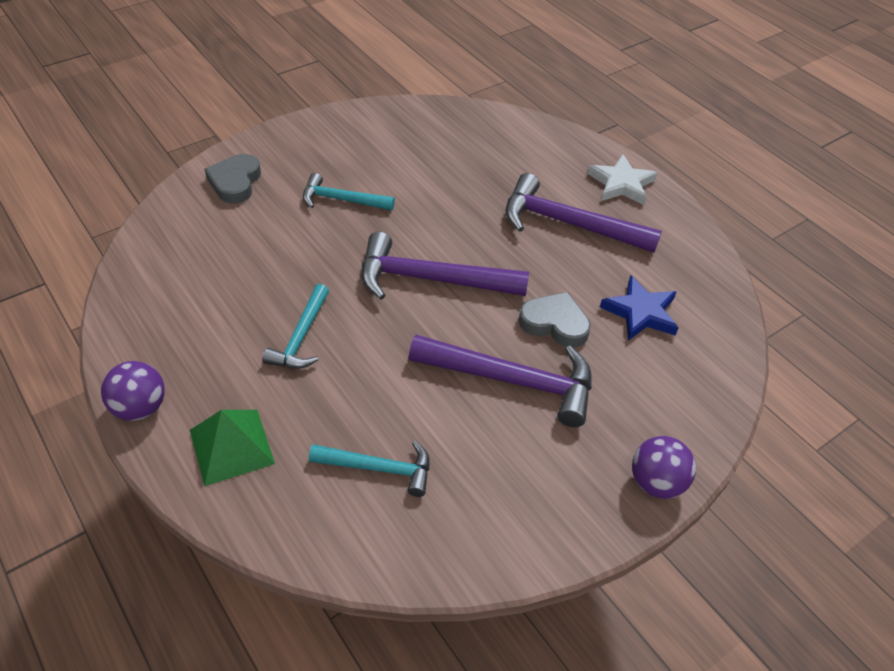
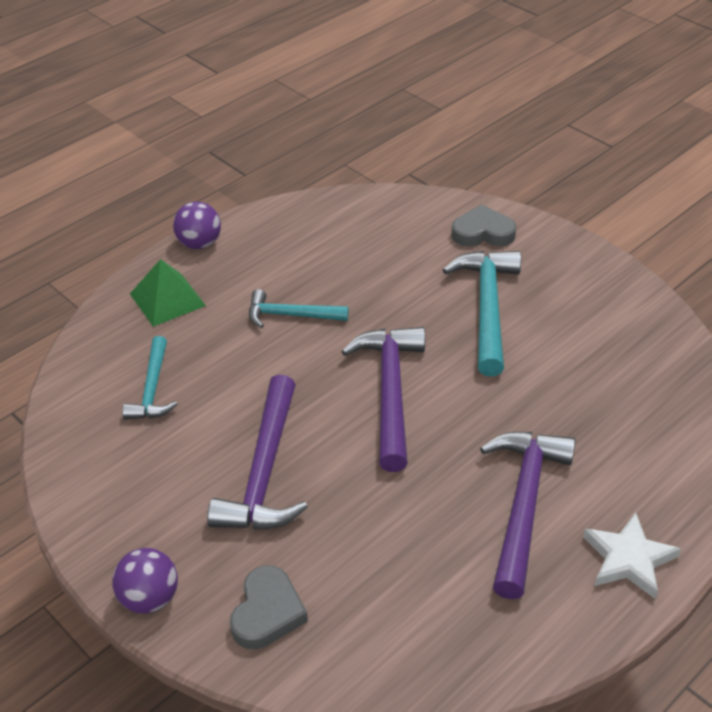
camera: 85 degrees right, 5 degrees down
turquoise hammer [303,173,395,210] -> turquoise hammer [443,251,521,376], size x1.67
grey heart [519,292,591,348] -> grey heart moved to [230,565,308,650]
blue star [600,275,679,341] -> none

